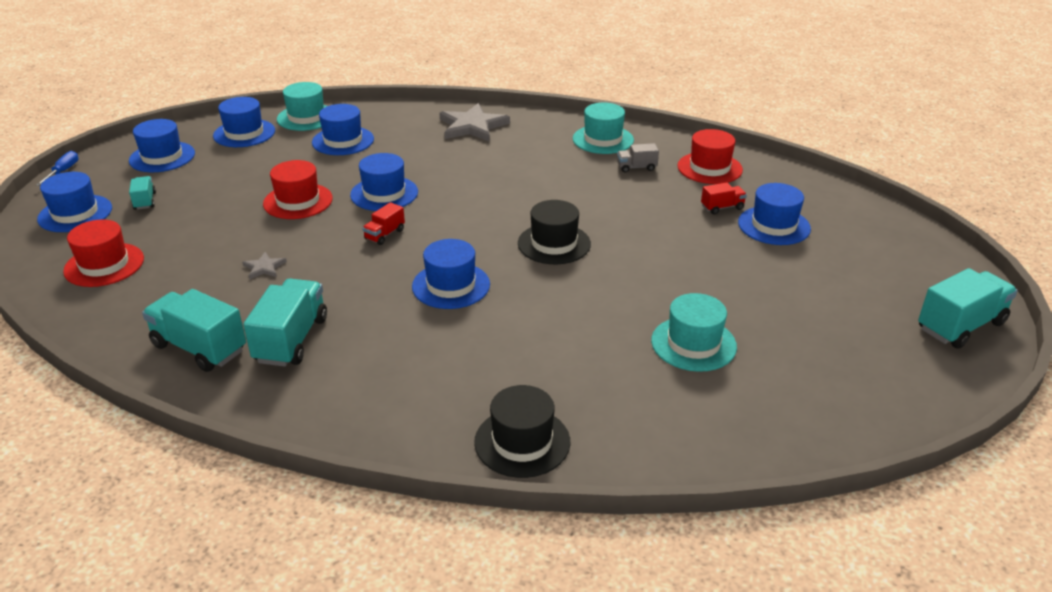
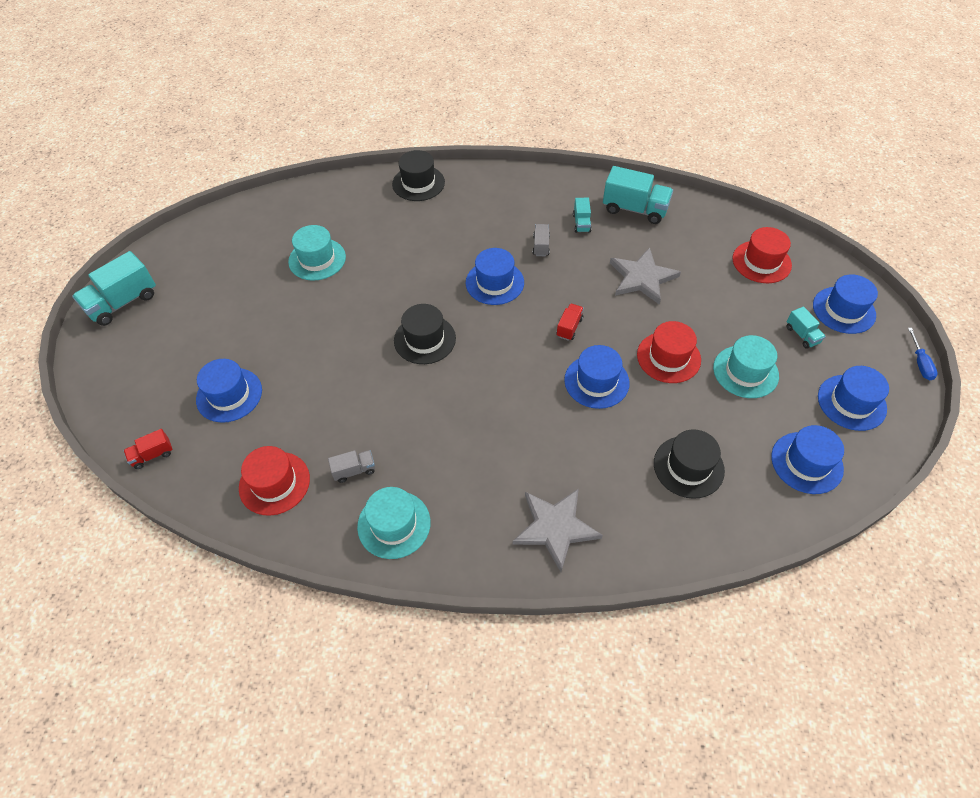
camera: 170 degrees right, 20 degrees up
grey star [242,252,287,279] -> grey star [610,247,681,305], size x2.13
turquoise truck [243,278,327,367] -> turquoise truck [573,198,592,233], size x0.52
turquoise hat [277,82,327,131] -> turquoise hat moved to [713,335,779,398]
blue hat [312,104,374,155] -> black hat [654,429,725,499]
red truck [701,182,747,214] -> red truck moved to [124,429,173,469]
none -> grey truck [533,224,550,256]

